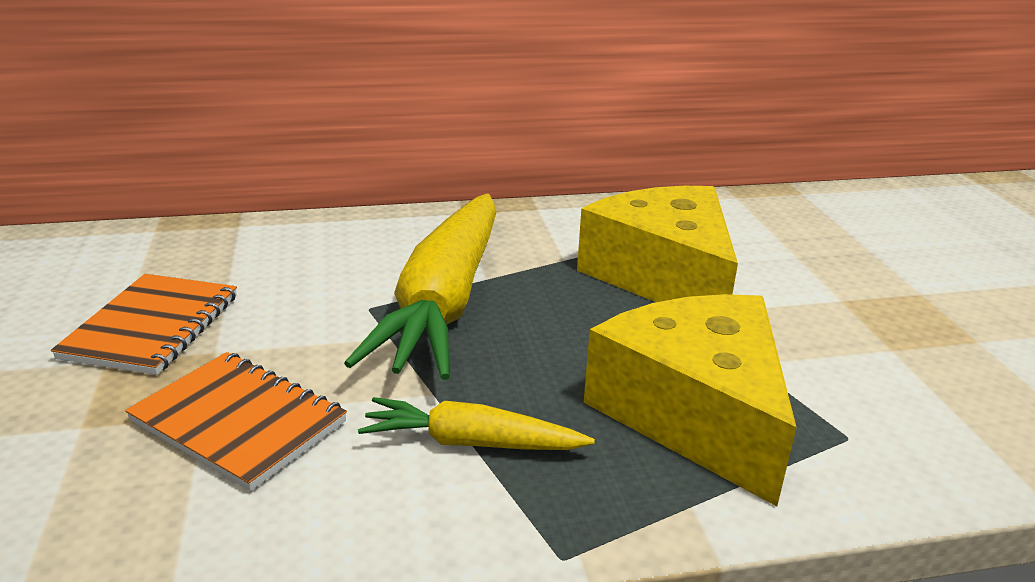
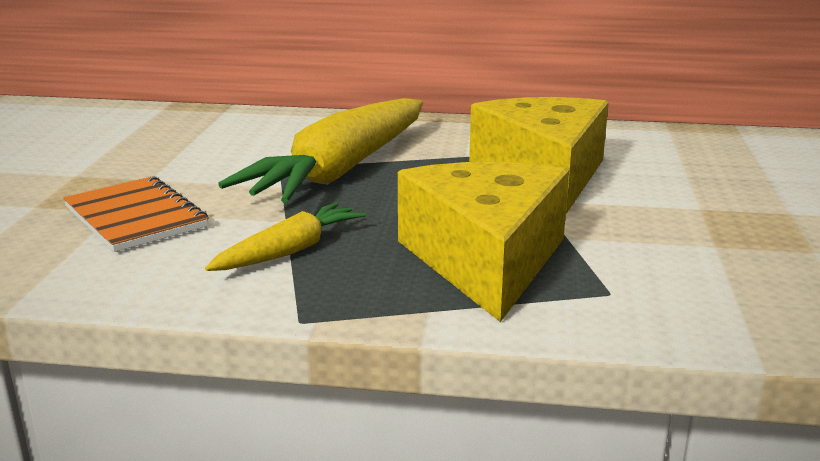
camera: 20 degrees right, 5 degrees down
orange notebook [51,274,237,375] -> none
yellow carrot [358,397,595,450] -> yellow carrot turned 105 degrees clockwise [205,202,366,271]

